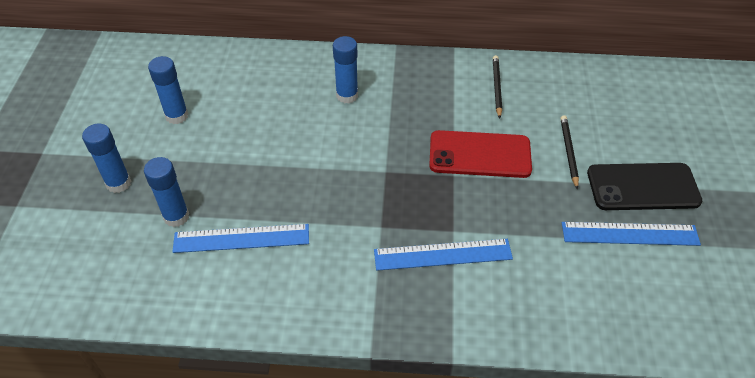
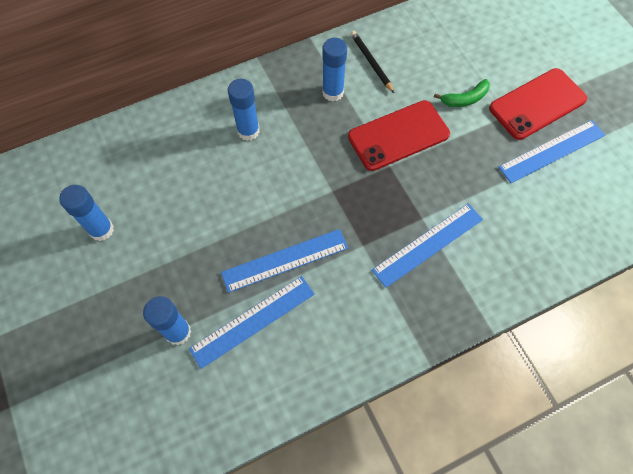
camera: 30 degrees left, 15 degrees up
blue glue stick [82,124,131,193] -> blue glue stick moved to [322,38,347,101]
black pencil [560,115,579,190] -> green banana [434,79,490,107]
black phone [587,163,702,210] -> red phone [489,68,587,140]
none -> blue ruler [221,229,348,293]

